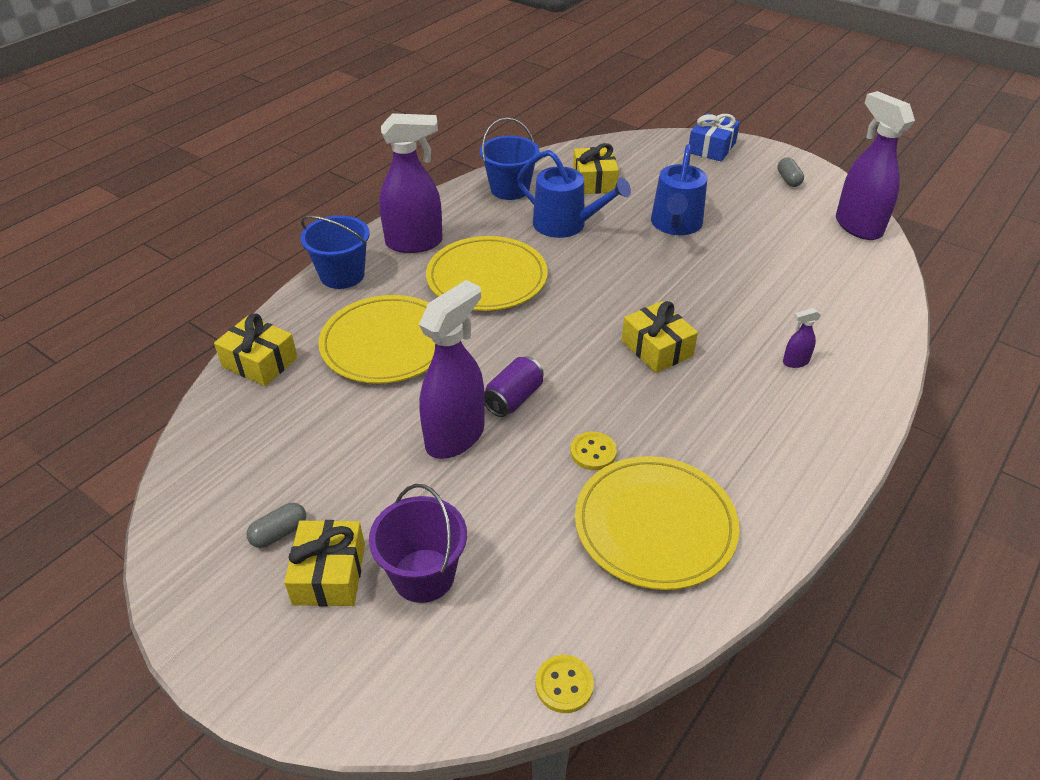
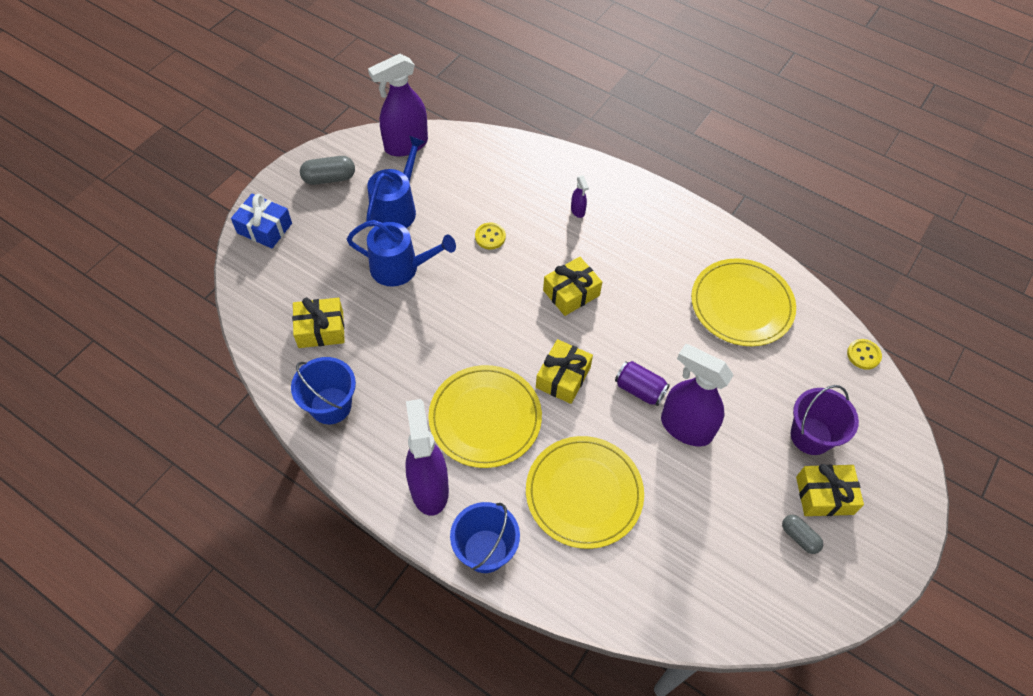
camera: 95 degrees left, 15 degrees up
yellow gift [214,313,298,386] -> yellow gift moved to [536,339,593,404]
blue watering can [517,150,631,238] -> blue watering can moved to [366,136,425,228]
yellow button [570,432,617,470] -> yellow button moved to [475,223,506,249]
grey capsule [777,157,804,187] -> grey capsule [300,156,355,185], size x1.50

